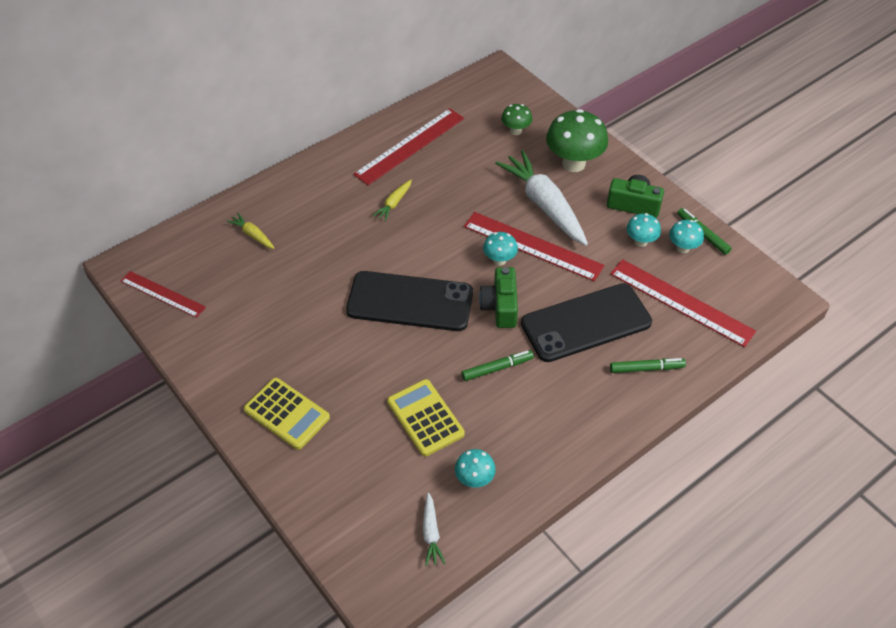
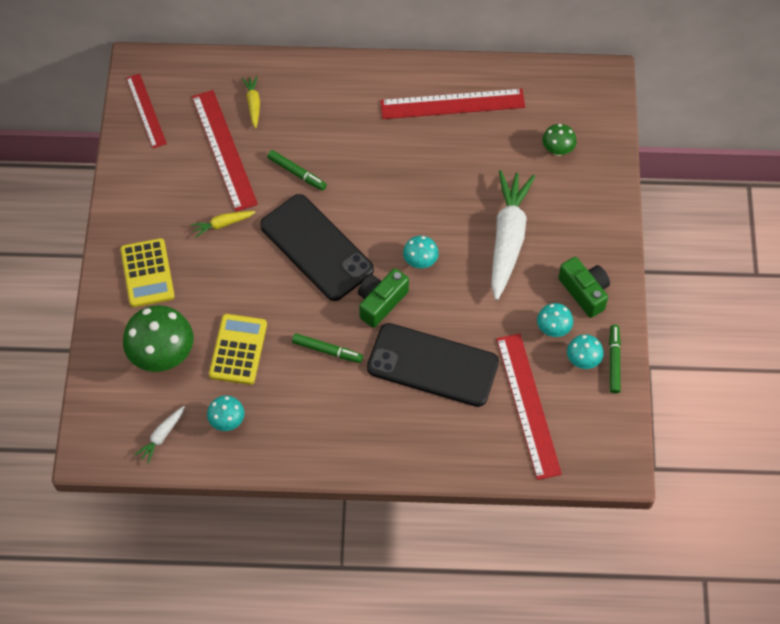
camera: 40 degrees right, 10 degrees up
yellow carrot [372,180,412,222] -> yellow carrot moved to [191,211,256,237]
red ruler [464,212,605,282] -> red ruler moved to [192,90,258,212]
green mushroom [546,109,608,172] -> green mushroom moved to [123,305,193,372]
green marker [610,358,686,373] -> green marker moved to [267,150,327,191]

